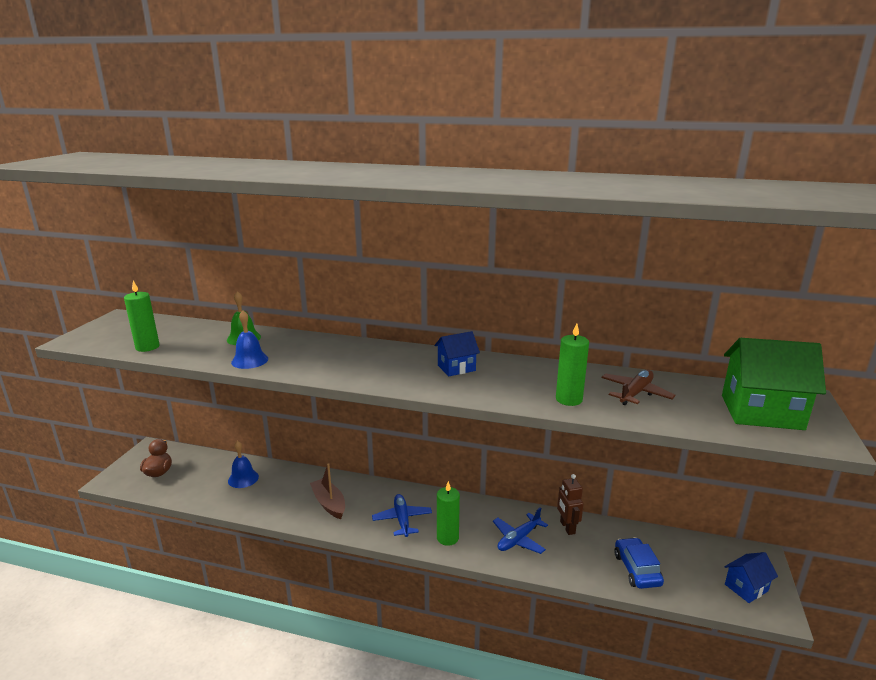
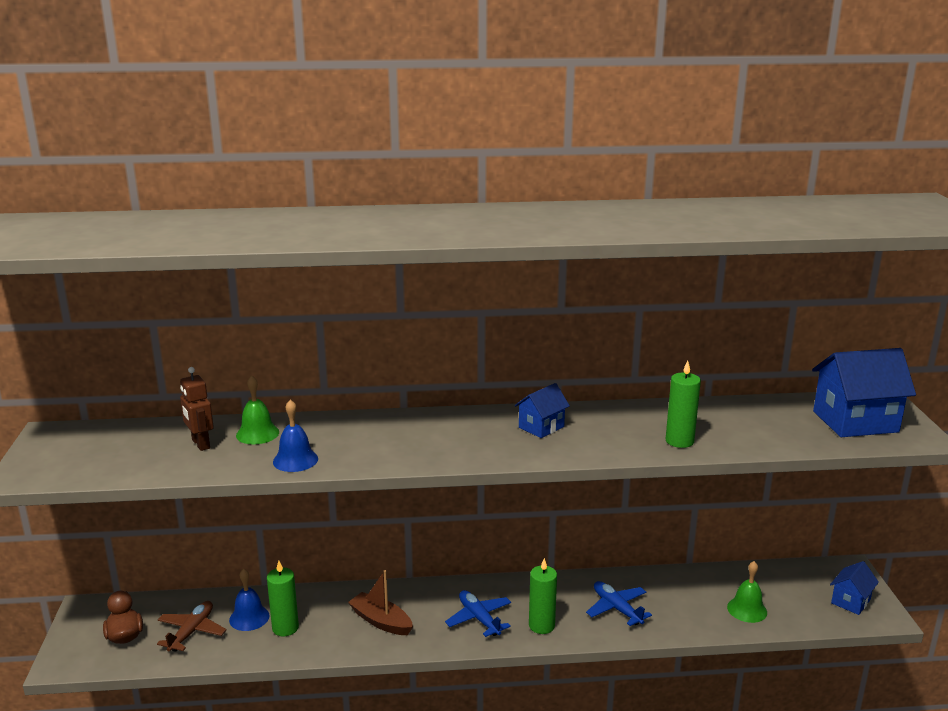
camera: 20 degrees left, 0 degrees up
green candle [124,281,160,352] -> green candle moved to [267,561,299,636]
blue plane [493,507,548,554] -> blue plane turned 120 degrees clockwise [586,581,652,626]
brown robot [557,474,584,535] -> brown robot moved to [180,367,214,451]
brown plane [601,369,675,405] -> brown plane moved to [157,601,227,652]
blue car [614,537,664,589] -> green bell [727,561,767,623]
green house [722,338,826,430] -> blue house [812,348,916,437]

